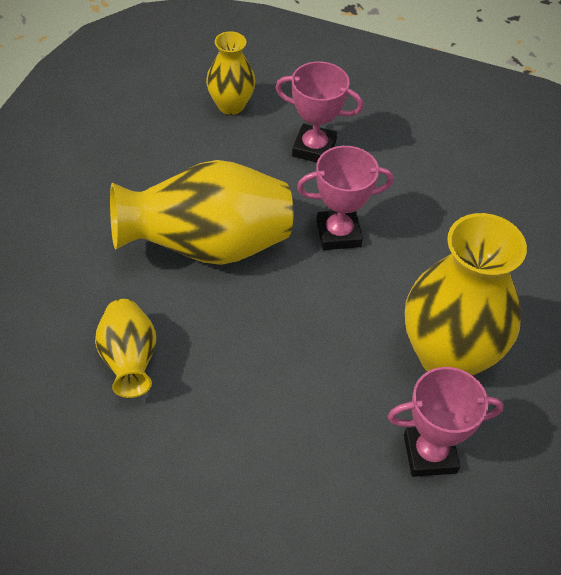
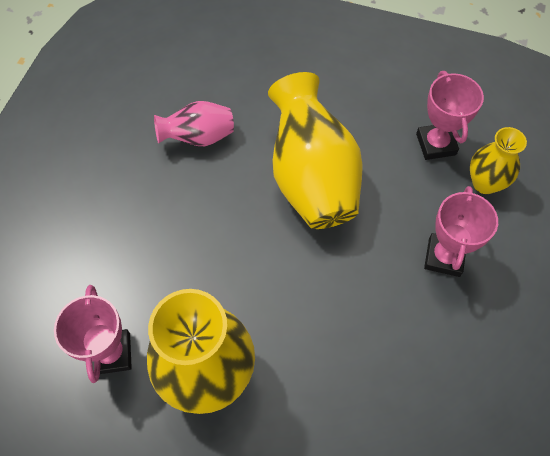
camera: 90 degrees right, 10 degrees up
yellow vase [95,299,156,398] -> pink vase [154,101,234,146]
pink trophy [297,146,394,250] -> pink trophy moved to [416,71,484,160]

